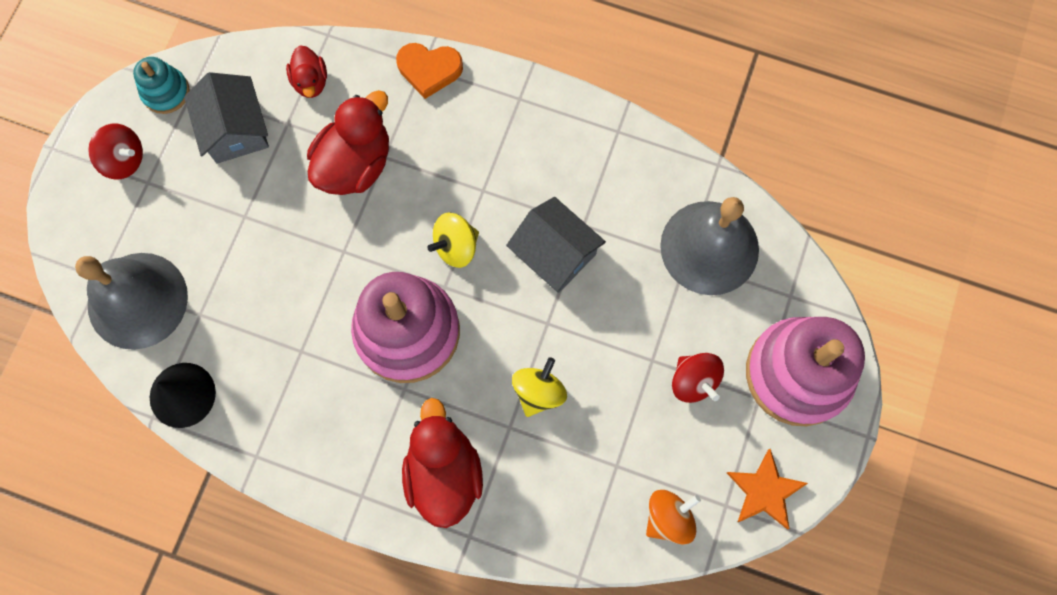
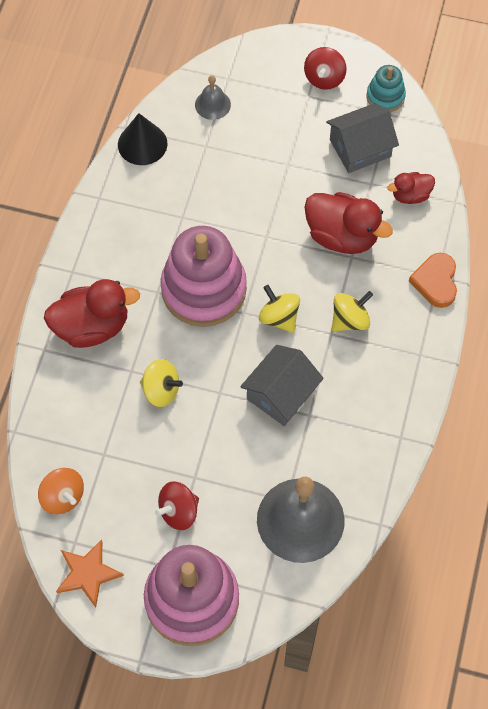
camera: 85 degrees right, 10 degrees down
grey bell [75,253,188,350] -> grey bell [195,75,231,120], size x0.47
none -> yellow spinning top [332,291,373,331]

